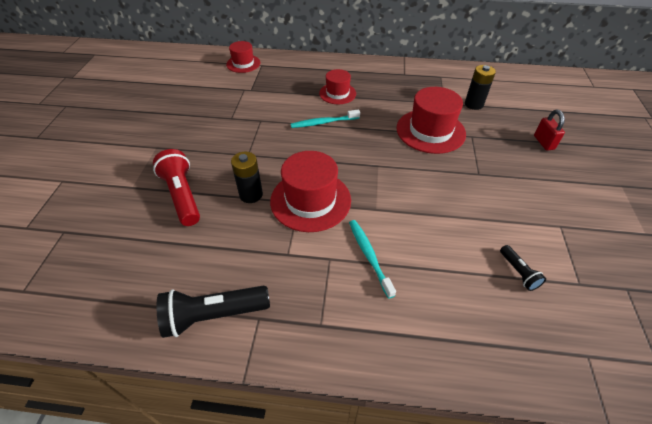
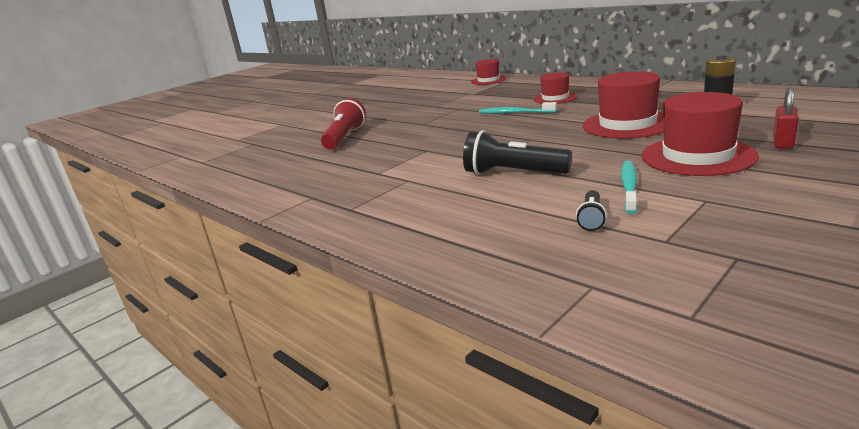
camera: 40 degrees right, 25 degrees down
black flashlight [156,286,270,338] -> black flashlight moved to [463,130,572,175]
black battery [231,152,263,203] -> none
red hat [270,151,351,232] -> red hat moved to [642,92,759,176]
turquoise toothbrush [349,220,396,299] -> turquoise toothbrush moved to [621,161,638,214]

